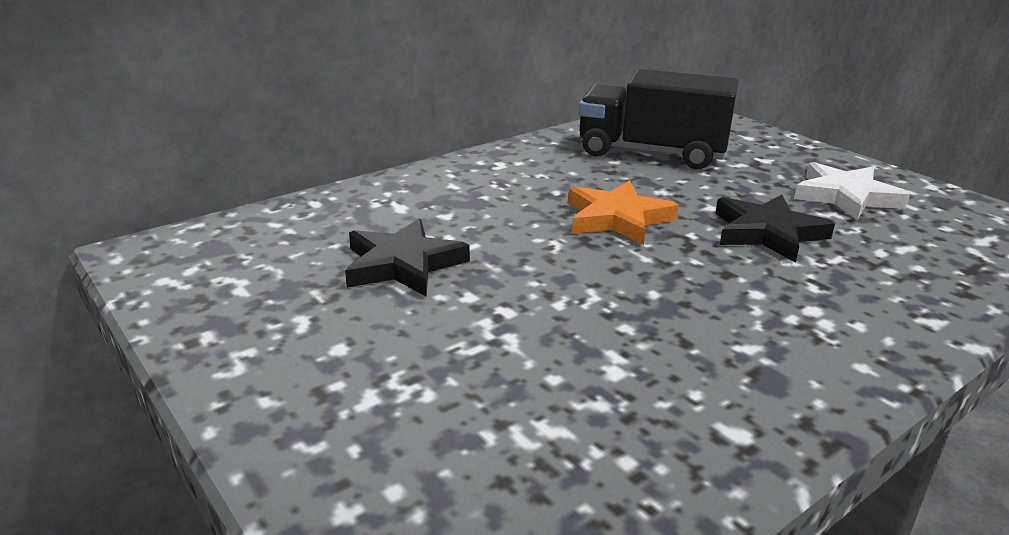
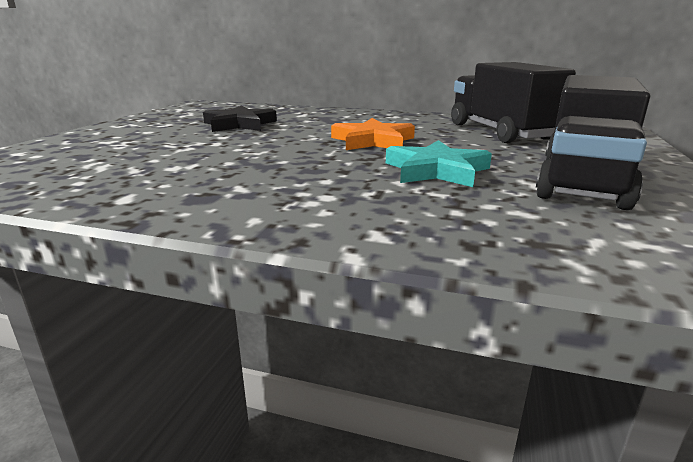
camera: 55 degrees right, 5 degrees down
black star [715,195,835,263] -> turquoise star [386,140,492,187]
white star [794,162,910,220] -> black truck [536,75,650,210]

